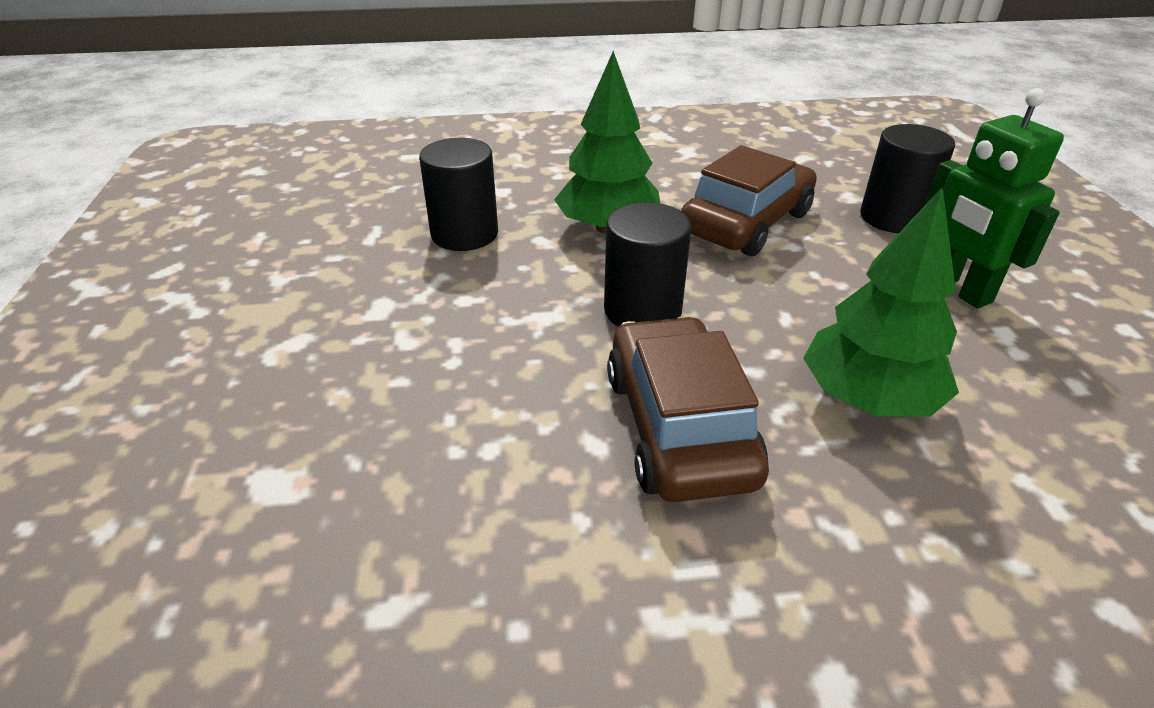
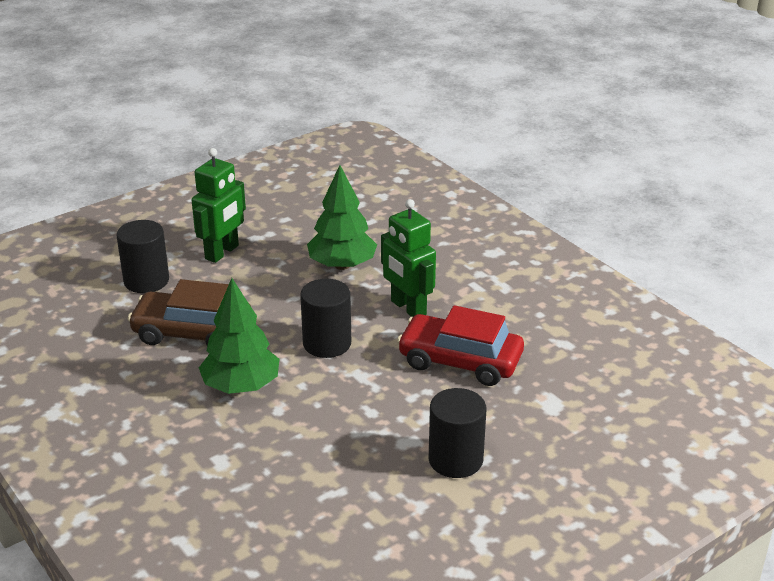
camera: 120 degrees left, 5 degrees down
black cylinder [419,138,498,251] -> black cylinder moved to [429,388,487,478]
brown car [607,316,769,502] -> green robot [381,199,436,317]
none -> red car [397,305,524,386]

